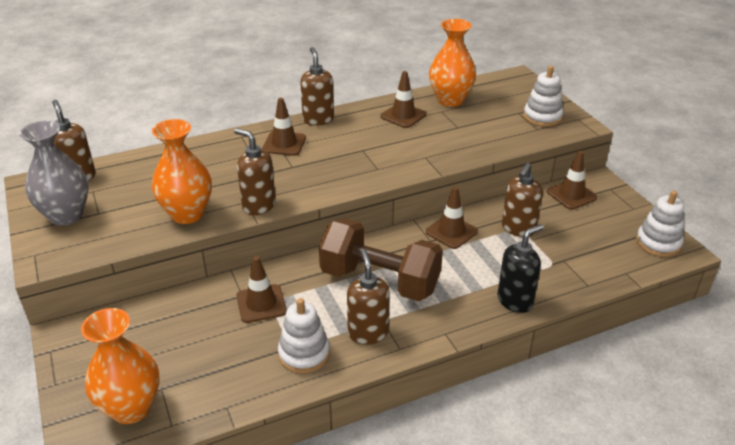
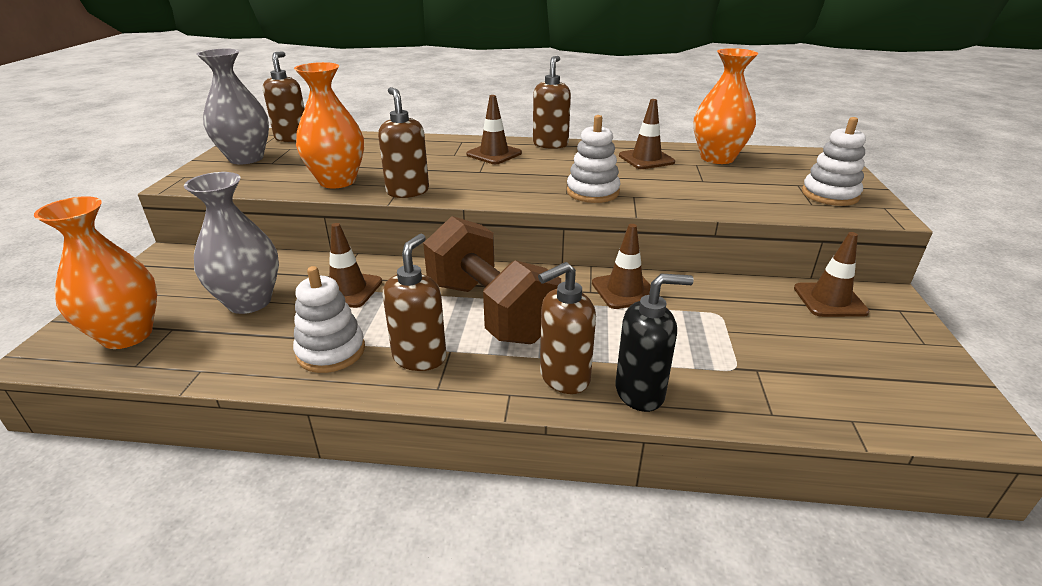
camera: 30 degrees right, 5 degrees down
brown soap dispenser [502,163,543,237] -> brown soap dispenser moved to [538,262,596,394]
white stacking toy [636,191,684,257] -> white stacking toy moved to [567,115,621,203]
none -> grey vase [184,172,279,314]

